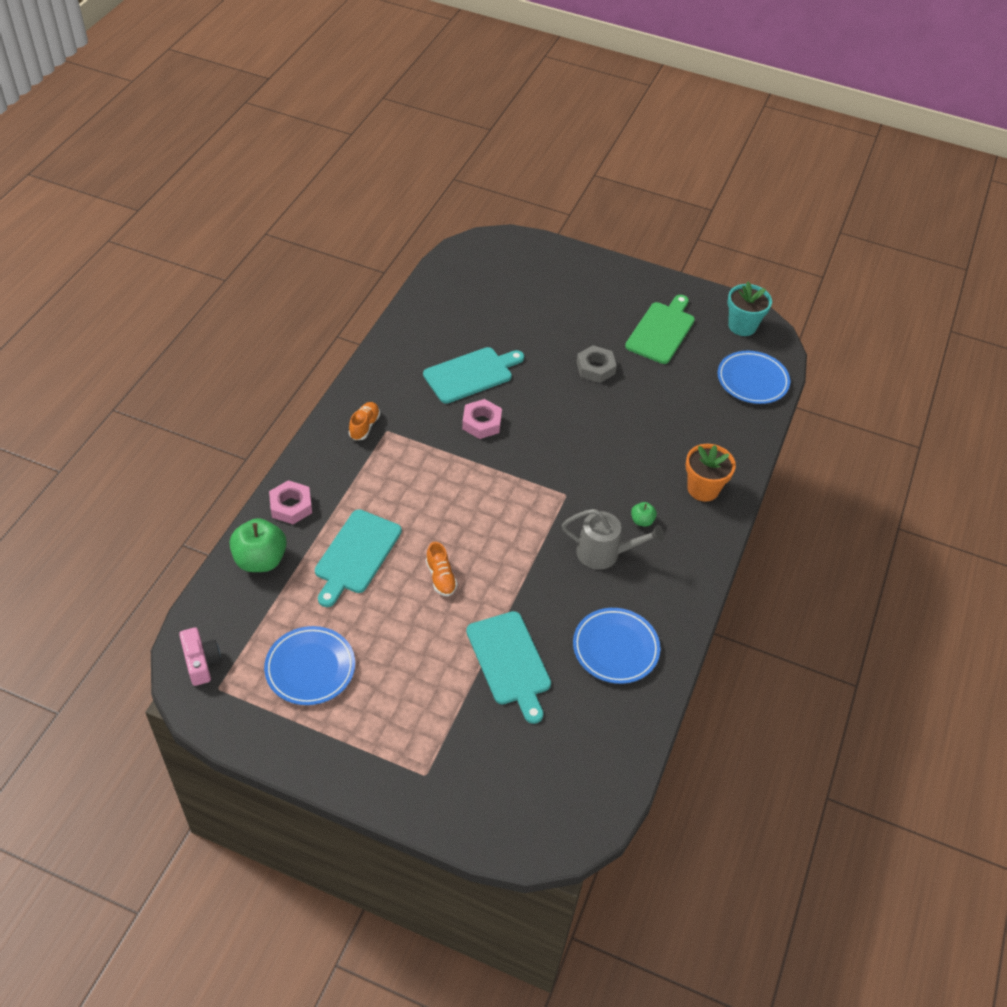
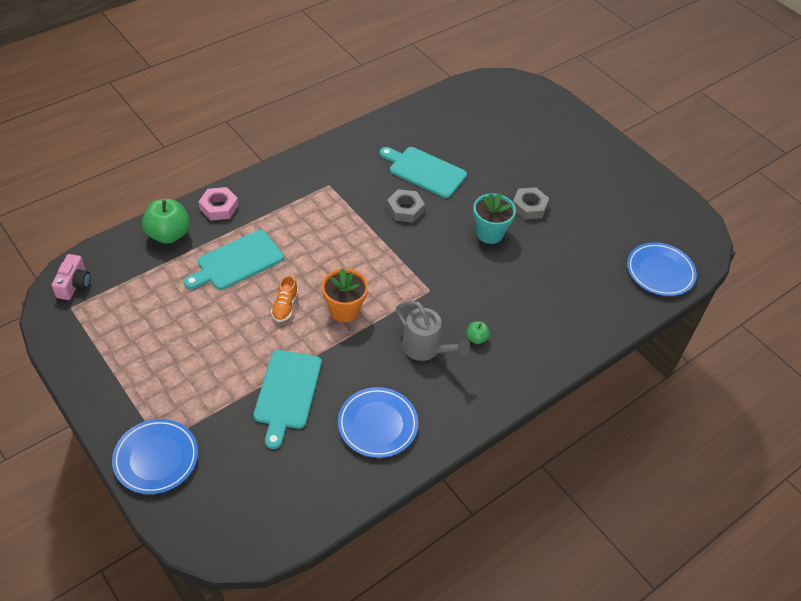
camera: 30 degrees right, 0 degrees up
blue plate [264,626,355,705] -> blue plate moved to [112,419,198,494]
orange shoe [349,402,380,440] -> none
turquoise cutting board [423,347,524,404] -> turquoise cutting board turned 150 degrees counterclockwise [380,147,467,198]
pink nut [462,399,502,439] -> grey nut [387,189,425,223]
green cutting board [625,295,695,364] -> none
orange flower pot [686,444,736,502] -> orange flower pot moved to [322,268,368,322]
turquoise flower pot [727,282,772,336] -> turquoise flower pot moved to [473,193,516,244]

